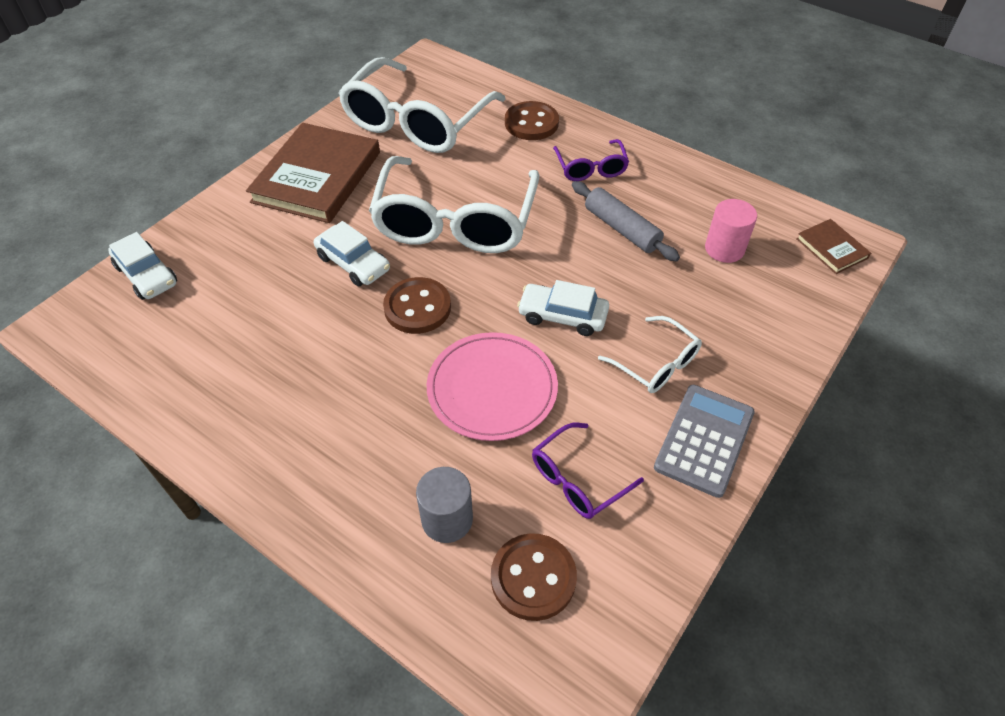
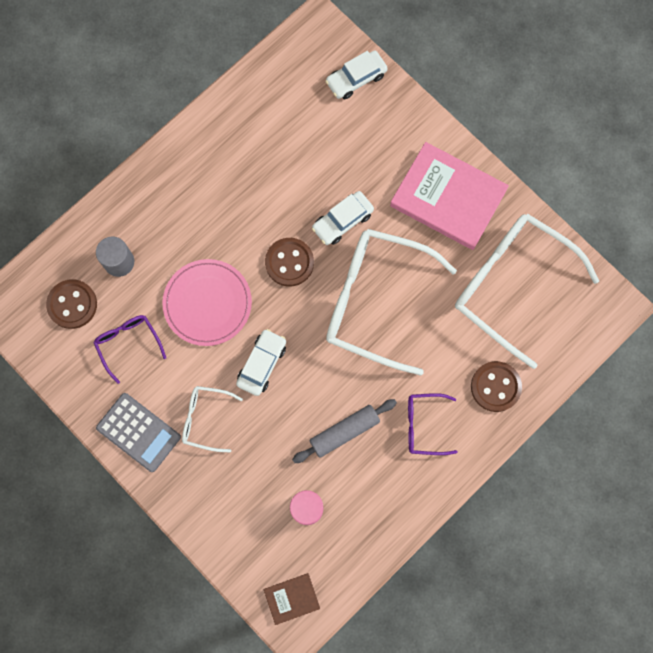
camera: 100 degrees right, 25 degrees up
brown book [246,123,380,223] -> pink book [390,142,509,250]
white glasses [598,316,702,393] -> white glasses turned 45 degrees clockwise [182,386,243,452]

